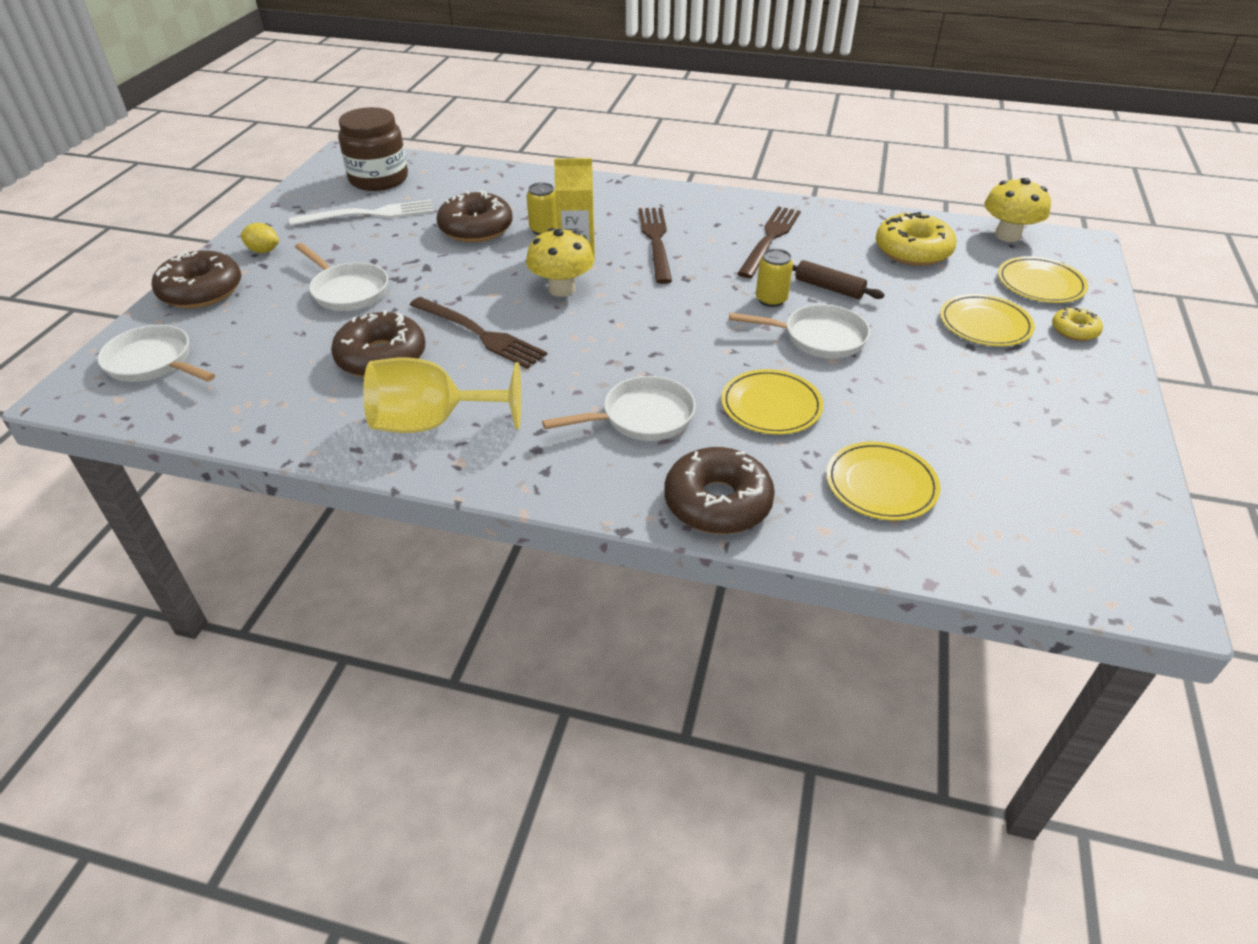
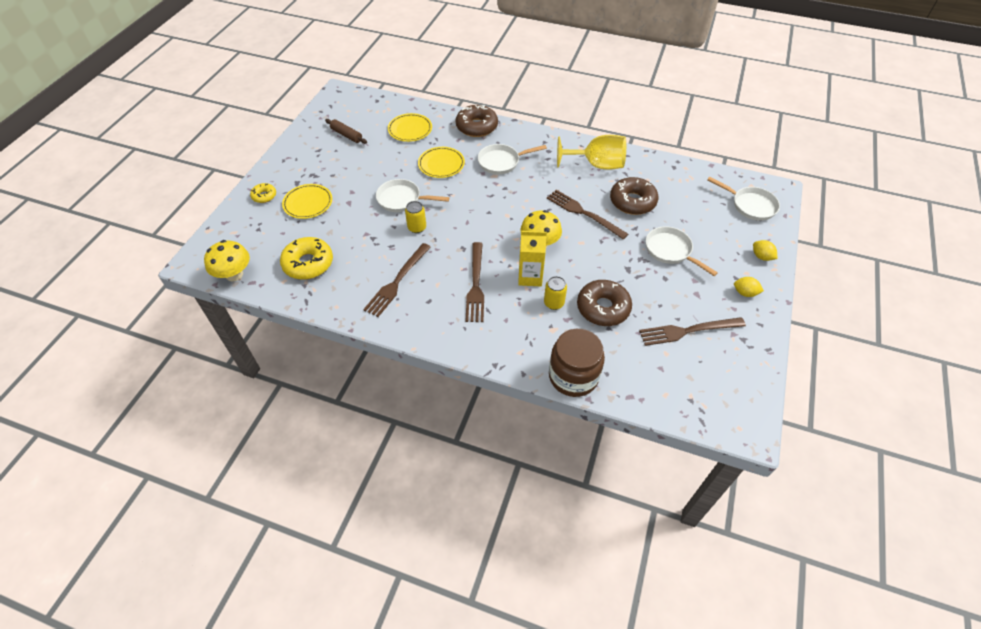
camera: 175 degrees left, 10 degrees up
brown donut [152,251,241,308] -> yellow lemon [753,240,778,261]
white fork [289,200,434,226] -> brown fork [639,317,746,346]
brown jar [338,107,408,191] -> brown jar moved to [549,329,605,397]
brown rolling pin [792,260,885,299] -> brown rolling pin moved to [325,119,367,144]
yellow plate [998,256,1088,303] -> none

